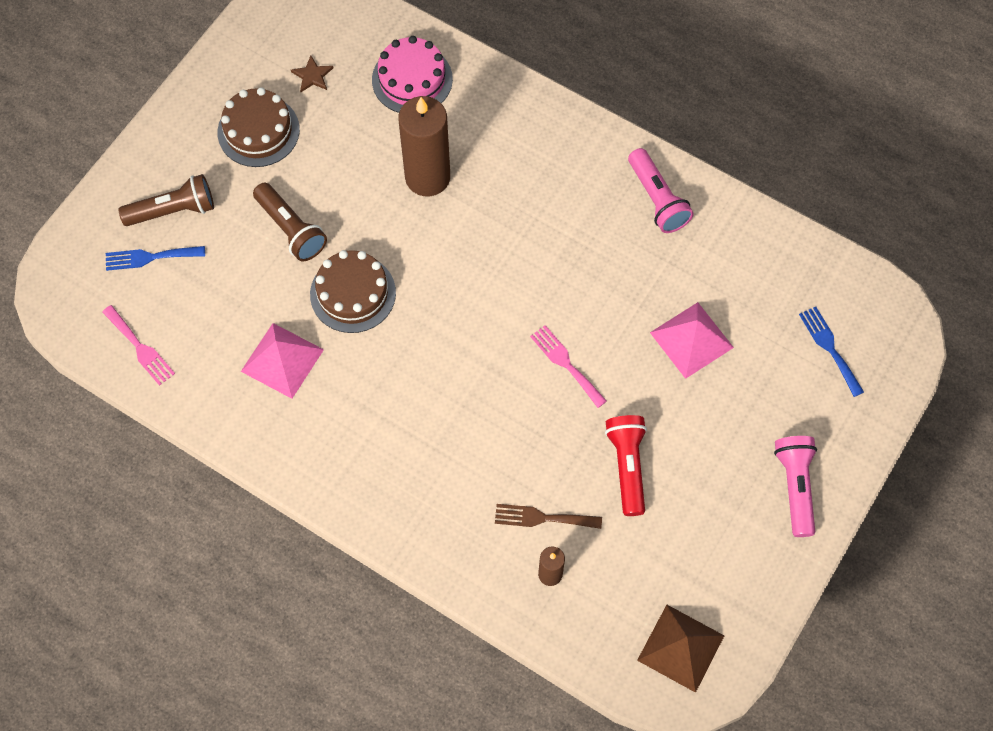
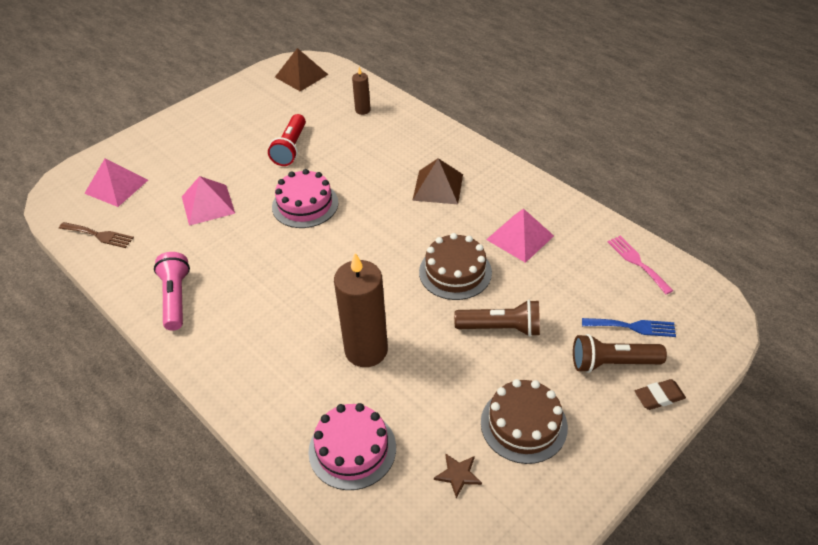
camera: 165 degrees left, 20 degrees down
brown flashlight [253,183,327,261] -> brown flashlight turned 120 degrees clockwise [454,300,540,337]
brown fork [495,504,602,529] -> brown fork moved to [59,222,134,248]
pink fork [530,325,607,408] -> pink cake [272,169,338,228]
pink flashlight [774,436,817,537] -> none
blue fork [799,307,864,397] -> pink pyramid [84,159,148,207]
none -> brown pyramid [412,158,463,204]
none -> brown eraser [635,379,686,410]

